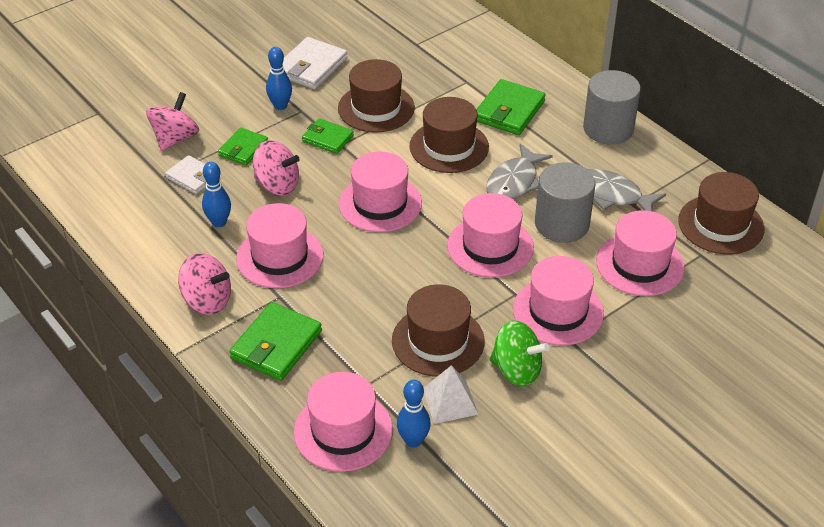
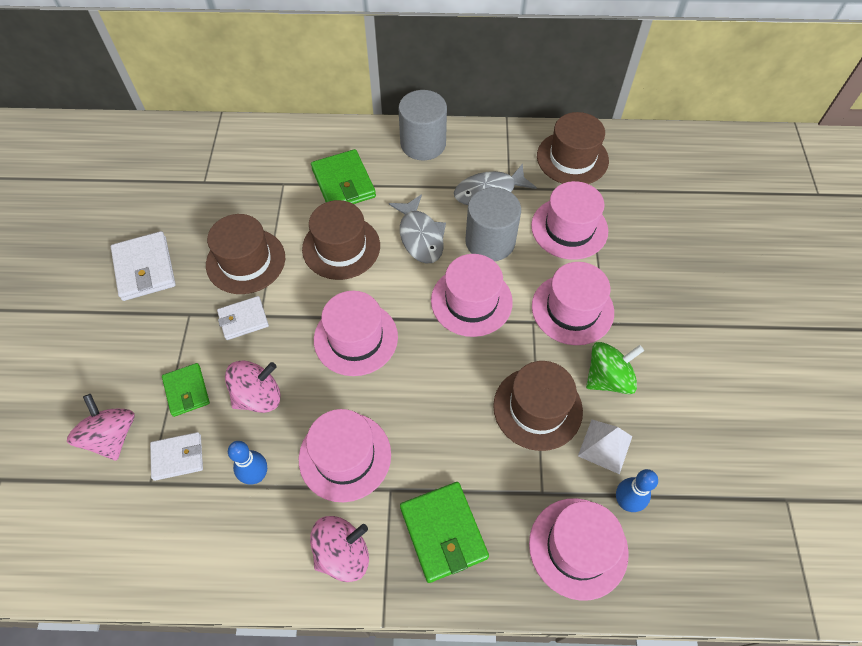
camera: 50 degrees left, 15 degrees up
blue bowling pin [266,47,292,110] -> none
green wallet [302,118,354,154] -> white wallet [217,296,269,340]

